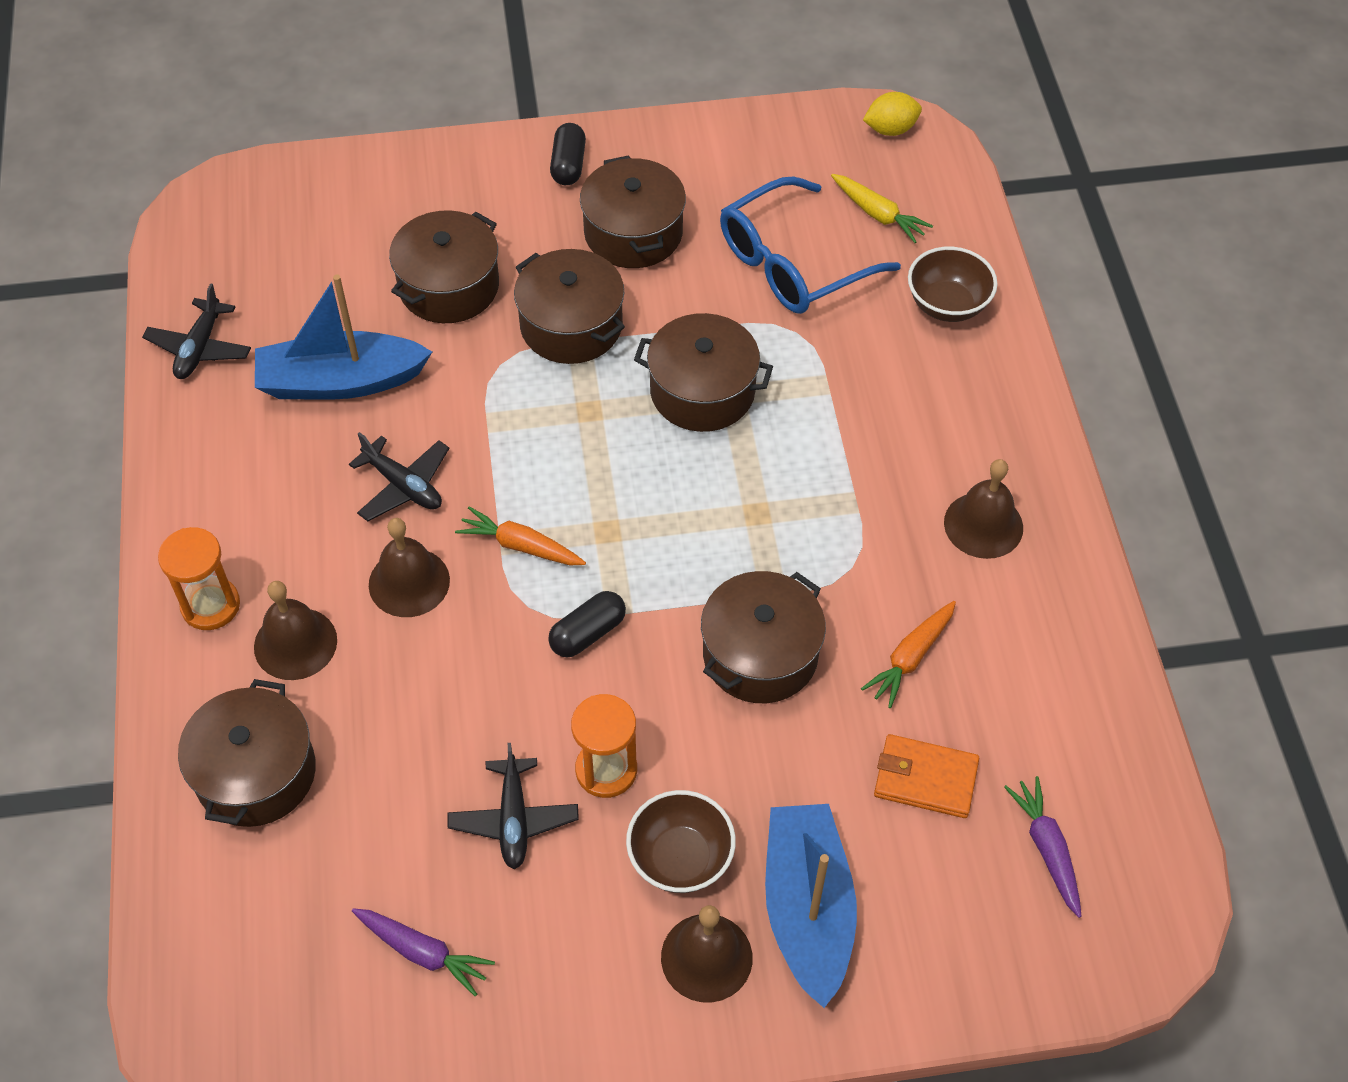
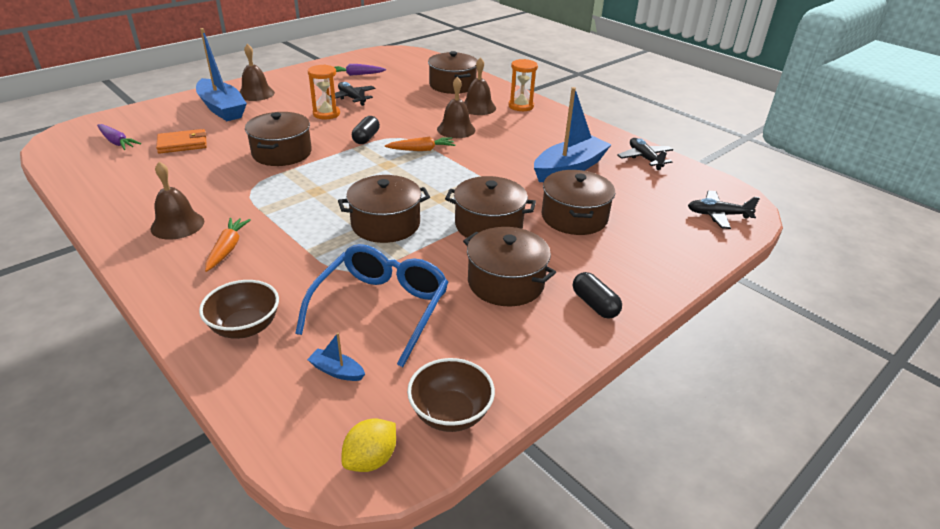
camera: 145 degrees right, 20 degrees down
black plane [349,432,449,521] -> black plane moved to [688,191,760,229]
brown bowl [626,790,736,893] -> brown bowl moved to [407,358,495,432]
yellow carrot [831,174,933,243] -> blue boat [307,333,365,381]
orange carrot [861,601,956,708] -> orange carrot moved to [205,218,251,272]

